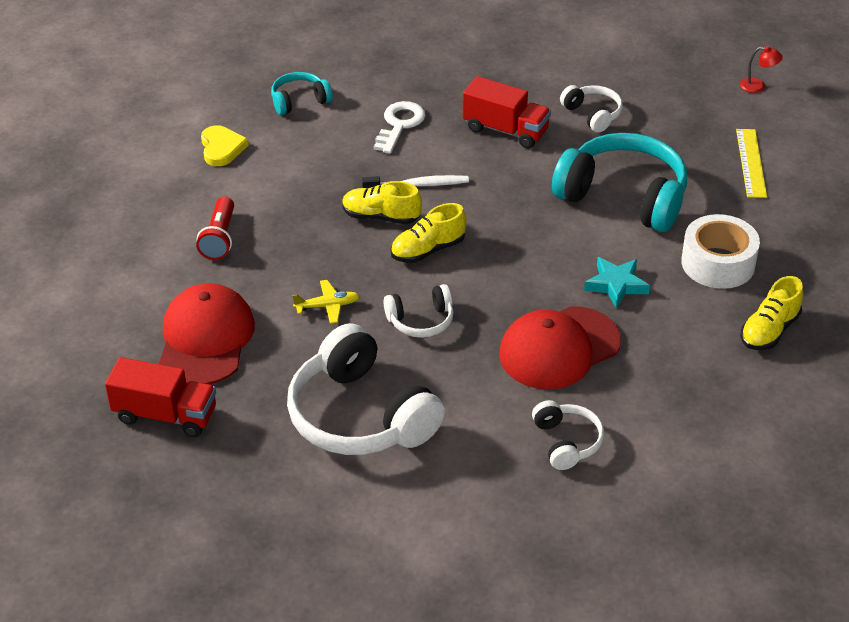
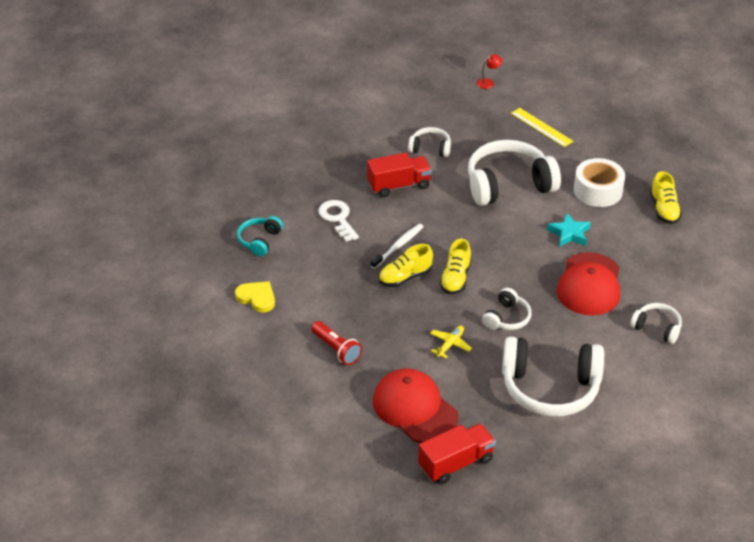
camera: 45 degrees left, 0 degrees up
turquoise headphones [552,133,687,232] -> white headphones [468,140,561,206]

